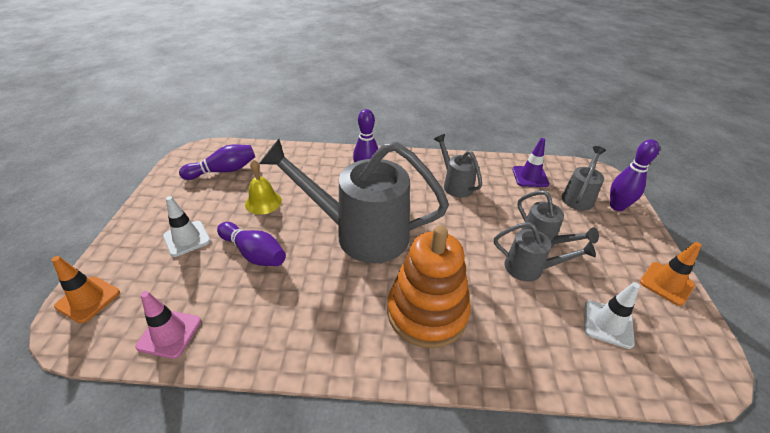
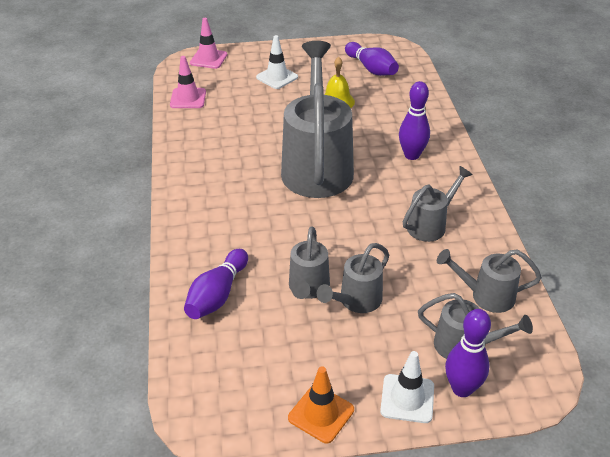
camera: 80 degrees right, 0 degrees up
orange traffic cone [52,256,120,323] -> pink traffic cone [190,18,227,69]
purple bowling pin [217,222,286,266] -> purple bowling pin moved to [184,249,248,319]
orange stacking toy [387,225,471,348] -> none
purple traffic cone [512,138,550,187] -> grey watering can [437,249,542,313]
white traffic cone [584,282,640,349] -> white traffic cone moved to [380,351,434,423]

